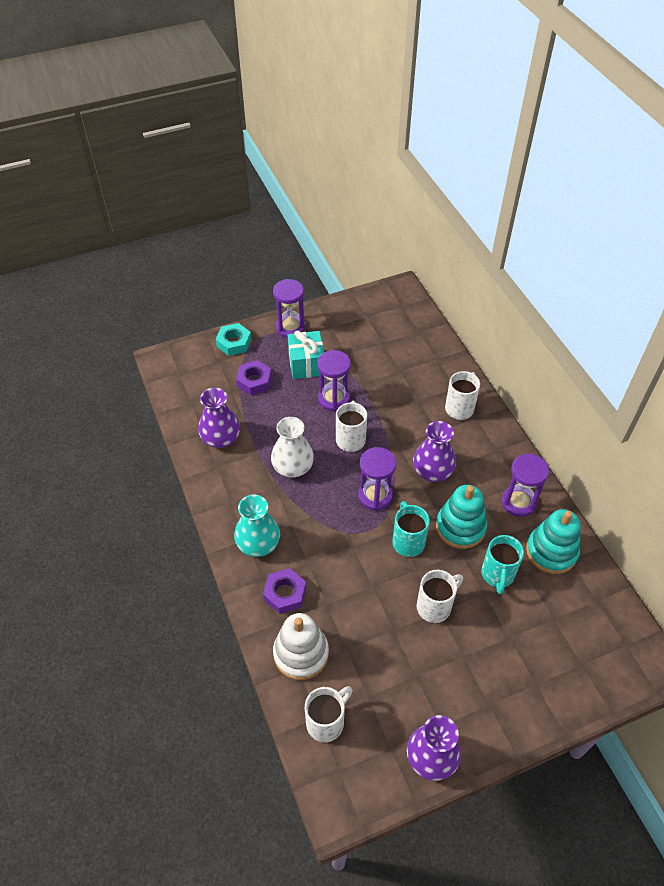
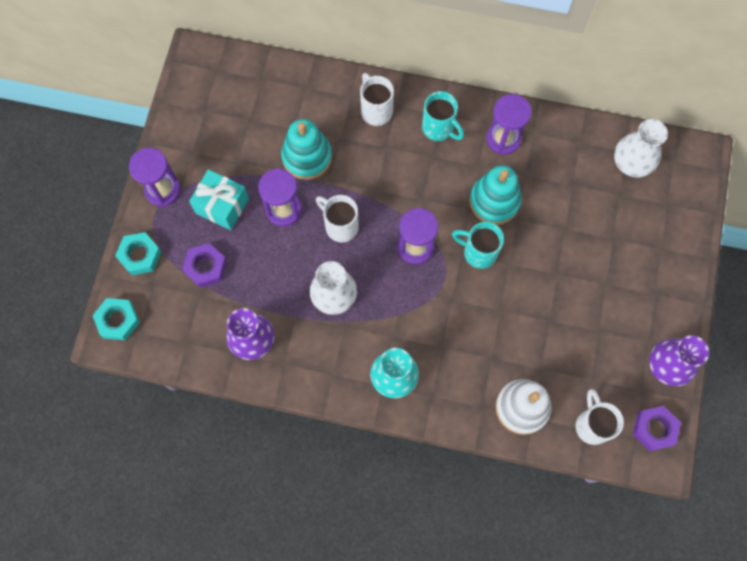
camera: 55 degrees left, 20 degrees up
purple nut [263,568,306,614] -> purple nut moved to [633,406,681,451]
purple vase [413,421,456,482] -> none
white mug [417,570,463,623] -> none
turquoise mug [481,535,524,594] -> turquoise mug moved to [422,91,464,141]
turquoise stacking toy [526,509,580,574] -> turquoise stacking toy moved to [281,119,332,180]
none -> turquoise nut [92,298,140,340]
none -> white vase [614,119,668,177]

